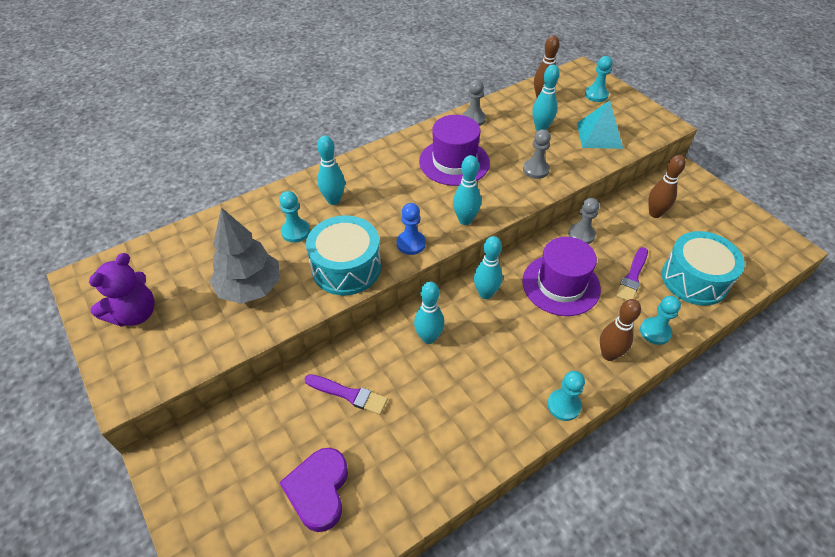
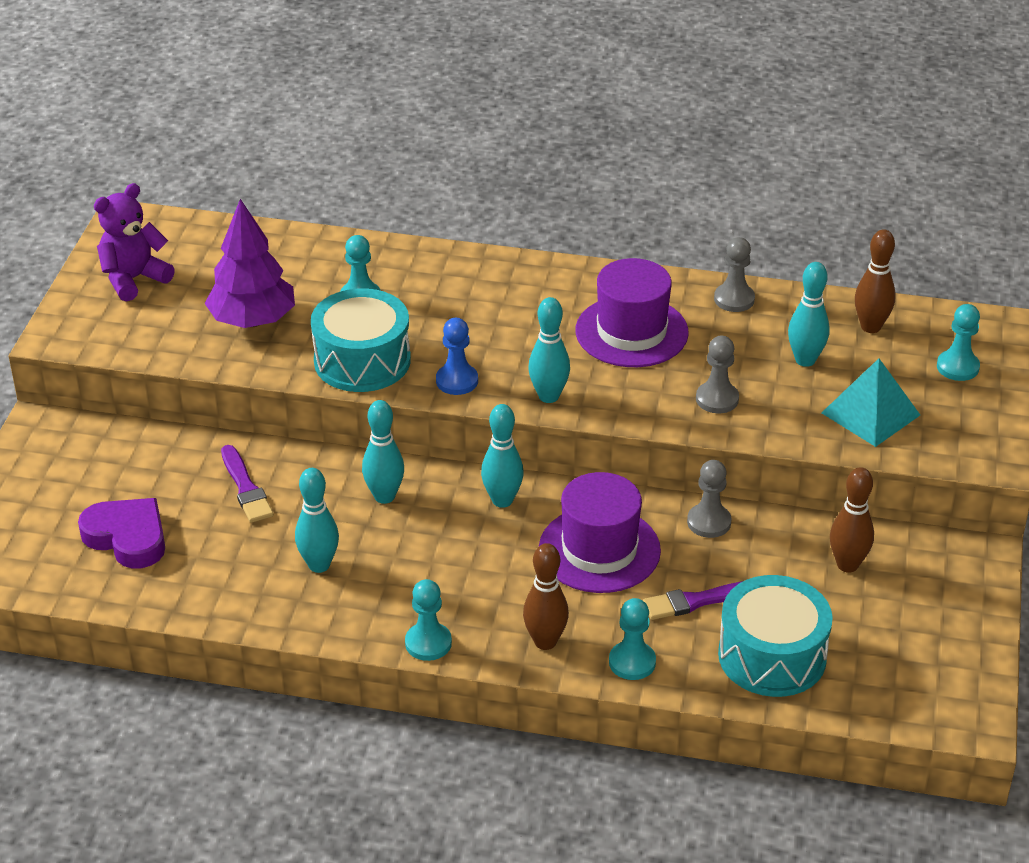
camera: 45 degrees right, 10 degrees down
purple teddy bear [89,253,155,327] -> purple teddy bear turned 150 degrees clockwise [94,183,175,302]
grey tree [210,207,280,304] -> purple tree [205,199,295,328]
purple heart [279,448,348,532] -> purple heart turned 75 degrees clockwise [78,498,165,568]
turquoise bowling pin [317,135,345,205] -> turquoise bowling pin moved to [295,468,339,573]

